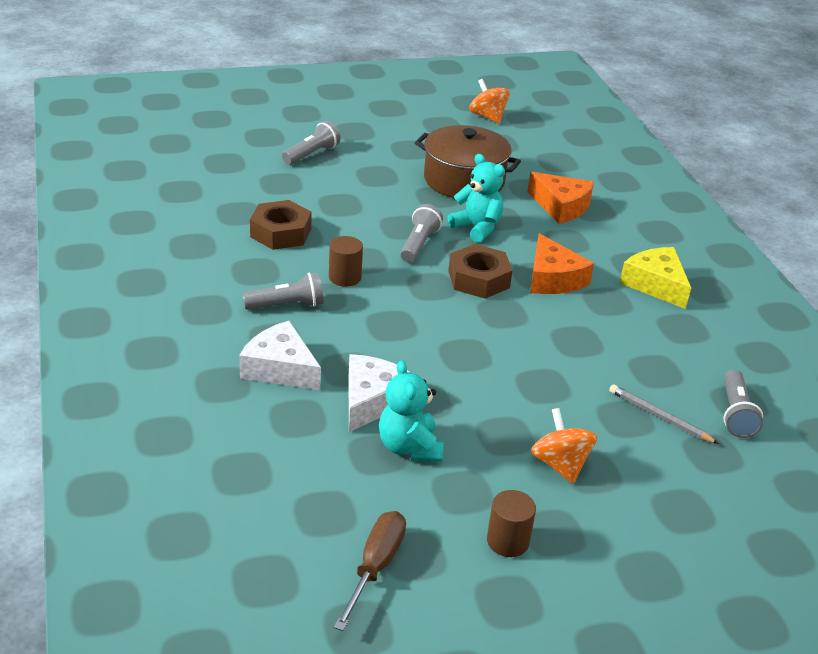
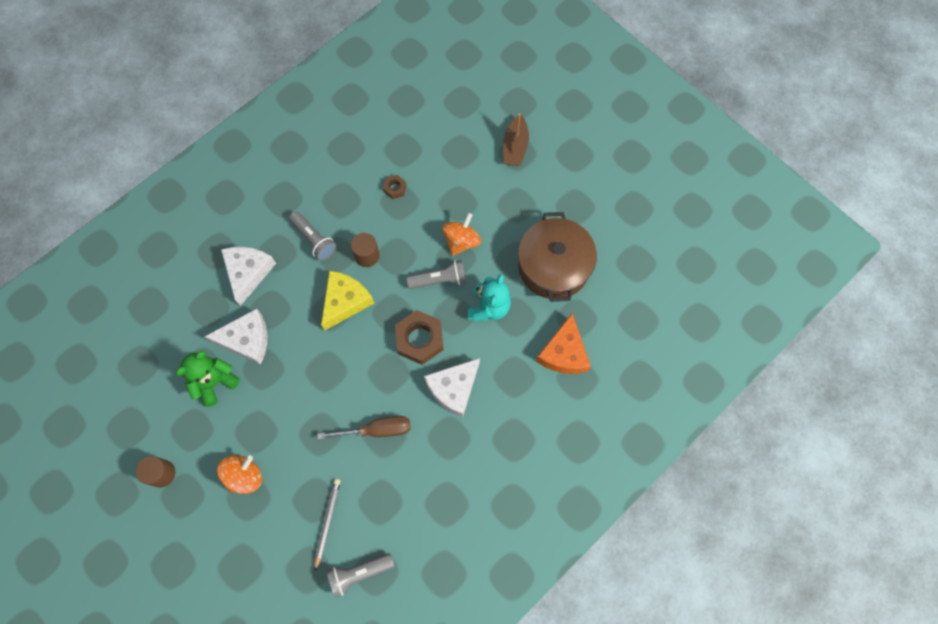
camera: 65 degrees right, 35 degrees up
brown nut [250,200,312,250] -> brown nut [383,175,407,199], size x0.49
grey flashlight [282,121,341,165] -> brown boat [503,113,529,166]
brown screwdriver [334,511,406,631] -> brown screwdriver moved to [317,416,411,439]
turquoise teddy bear [379,360,443,462] -> green teddy bear [175,351,240,407]
orange spinning top [469,79,510,124] -> orange spinning top moved to [442,213,481,256]
orange cheese [530,233,594,294] -> white cheese [424,358,480,417]
yellow cheese [620,247,691,309] -> yellow cheese moved to [321,271,374,330]

